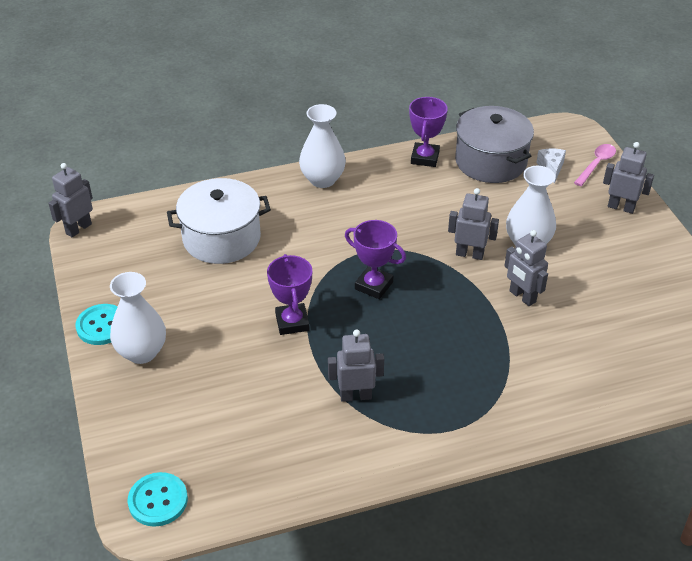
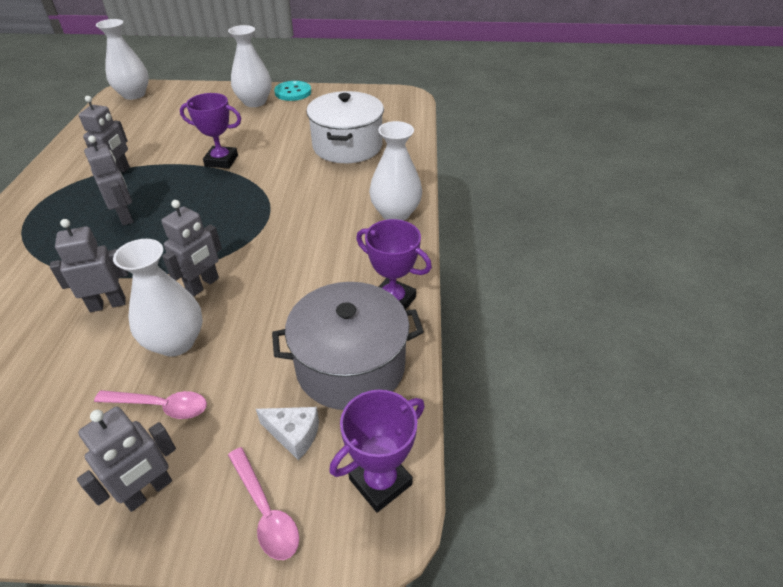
camera: 110 degrees right, 0 degrees up
grey robot [48,163,93,238] -> grey robot moved to [84,136,134,226]
turquoise button [128,472,188,527] -> white vase [96,19,149,100]
purple trophy [345,220,406,299] -> purple trophy moved to [329,390,425,513]
none -> pink spoon [94,390,207,419]

